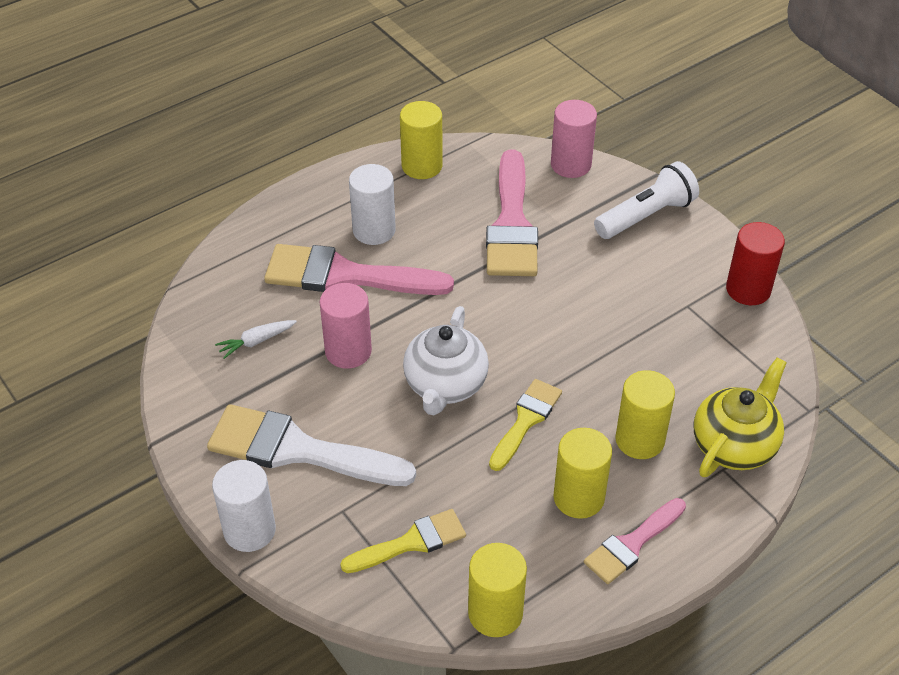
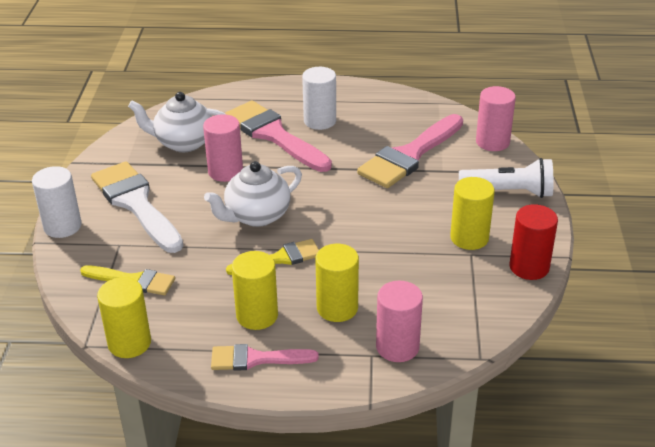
camera: 40 degrees right, 10 degrees down
white carrot [215,320,297,359] -> white teapot [128,92,226,152]
yellow cylinder [400,101,443,179] -> yellow cylinder moved to [450,177,495,250]
yellow teapot [694,357,787,477] -> pink cylinder [376,281,423,362]

